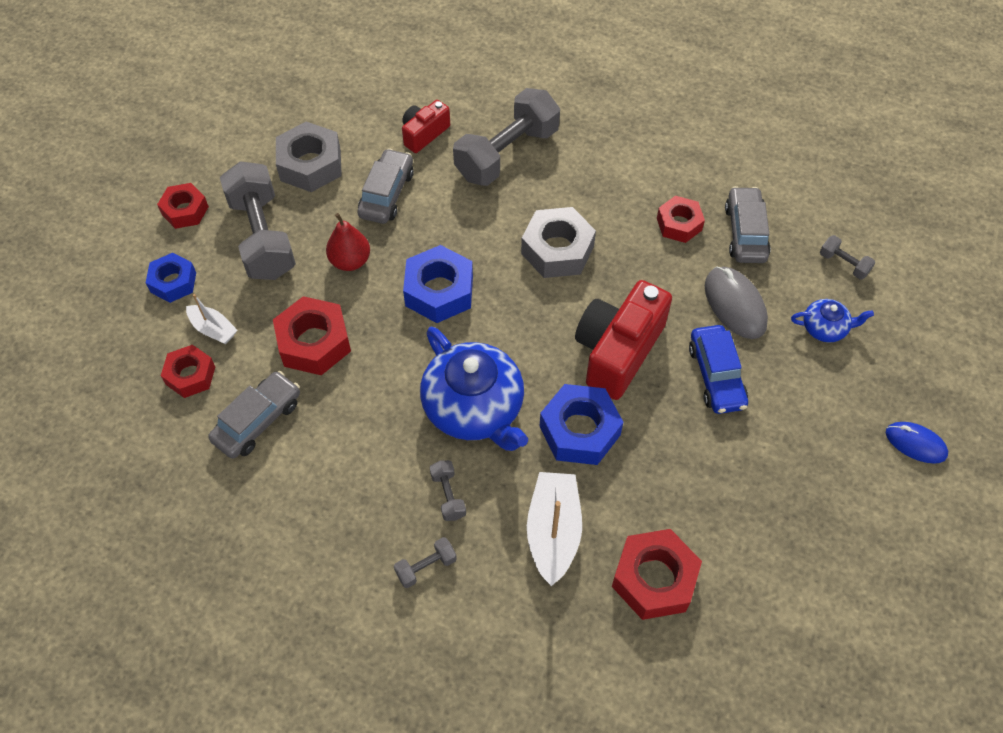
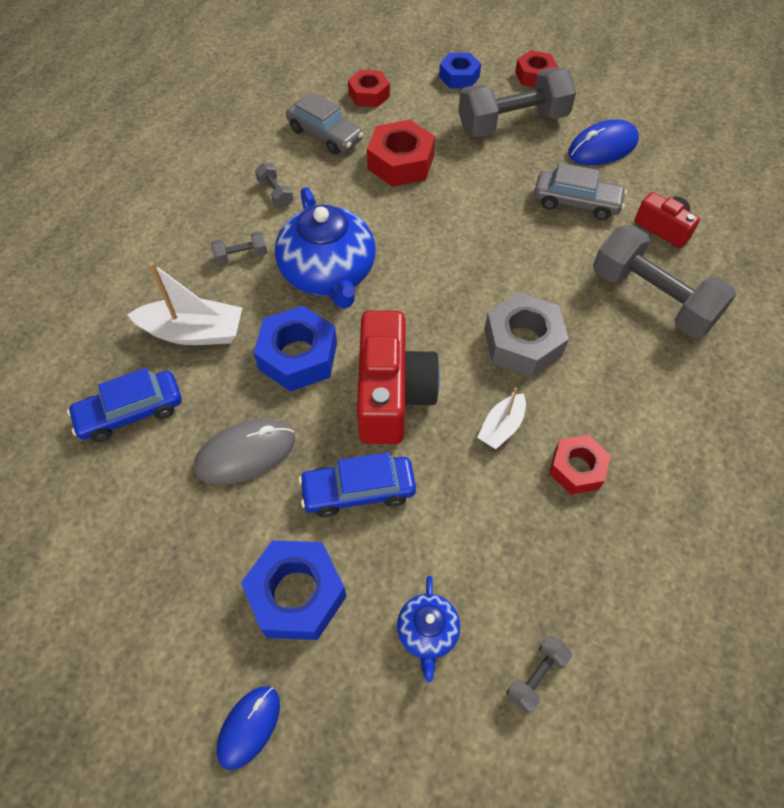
camera: 90 degrees right, 0 degrees up
white boat [186,294,237,344] -> white boat moved to [477,387,526,449]
grey nut [276,122,342,192] -> blue mouse [568,119,639,165]
red pear [326,213,370,271] -> none
grey dumbbell [394,537,457,588] -> grey dumbbell moved to [255,163,294,207]
blue nut [403,245,473,323] -> blue nut moved to [241,540,347,640]
blue teapot [420,327,528,451] -> blue teapot turned 75 degrees counterclockwise [275,187,376,309]
red camera [575,280,672,400] -> red camera turned 60 degrees clockwise [357,311,440,444]
red nut [612,529,702,620] -> blue car [67,368,182,442]
grey mouse [705,267,768,339] -> grey mouse moved to [194,419,295,484]
grey car [725,186,771,263] -> none

